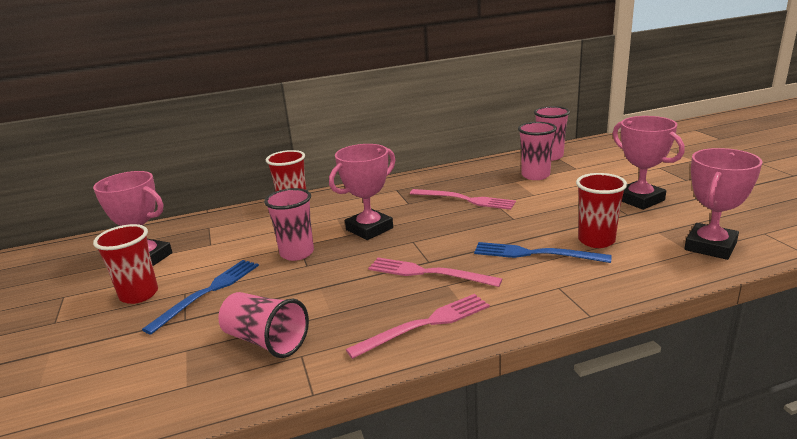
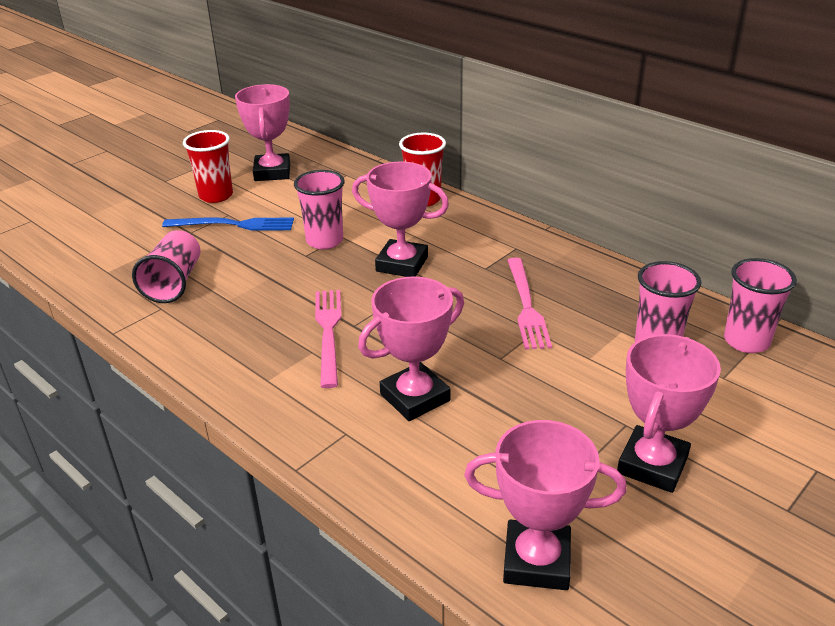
camera: 60 degrees right, 10 degrees up
pink fork [346,294,490,359] -> none
blue fork [474,242,611,263] -> pink trophy [358,276,464,421]
red cup [576,173,627,248] -> none

